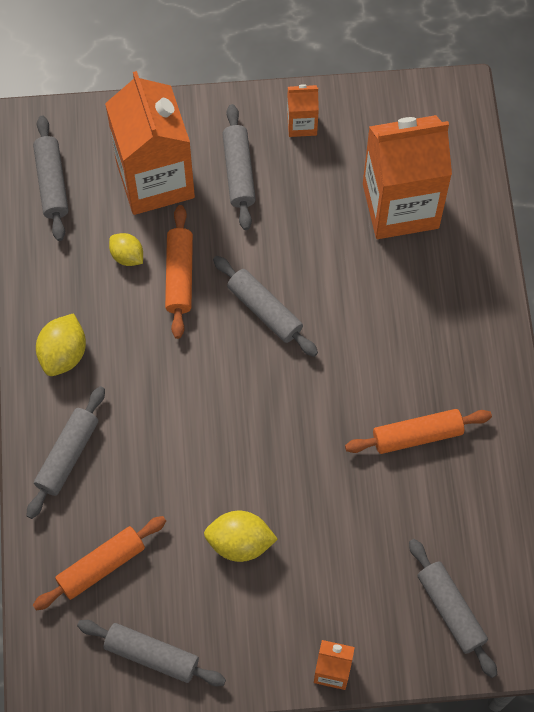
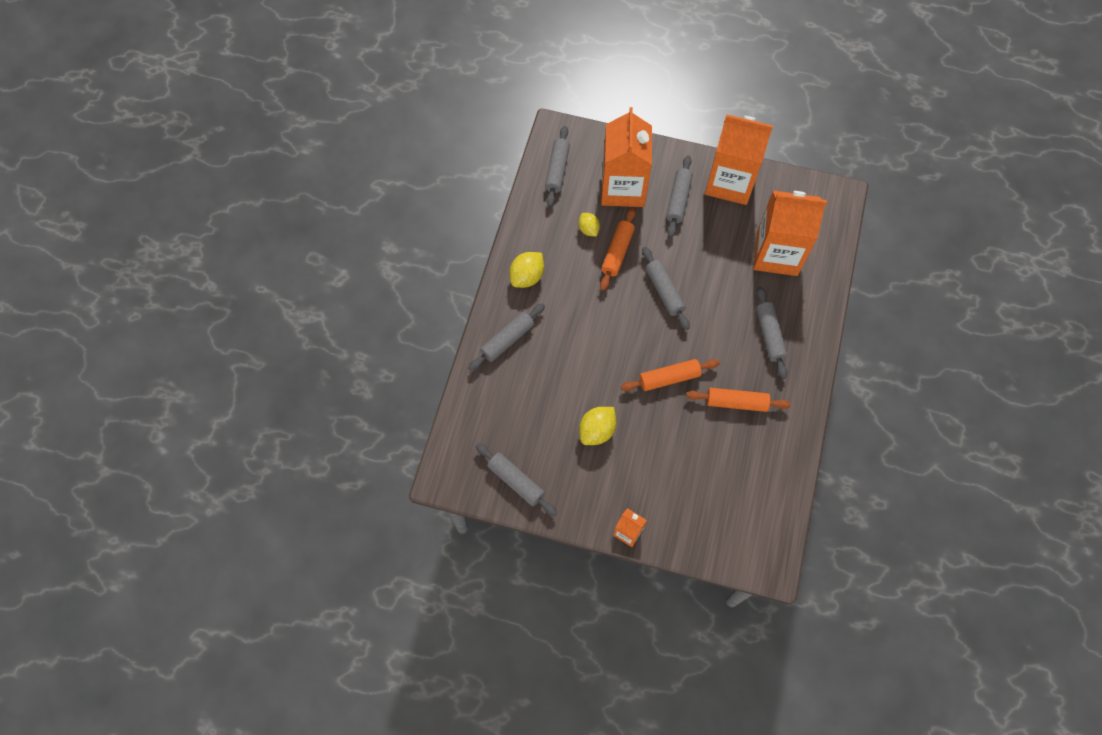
camera: 20 degrees right, 0 degrees up
orange rolling pin [33,516,166,611] -> orange rolling pin moved to [621,359,720,391]
yellow lemon [204,511,278,562] -> yellow lemon turned 75 degrees counterclockwise [579,407,616,445]
orange carton [287,84,319,137] -> orange carton [705,114,773,205], size x2.24
grey rolling pin [409,539,497,678] -> grey rolling pin moved to [756,286,788,379]

